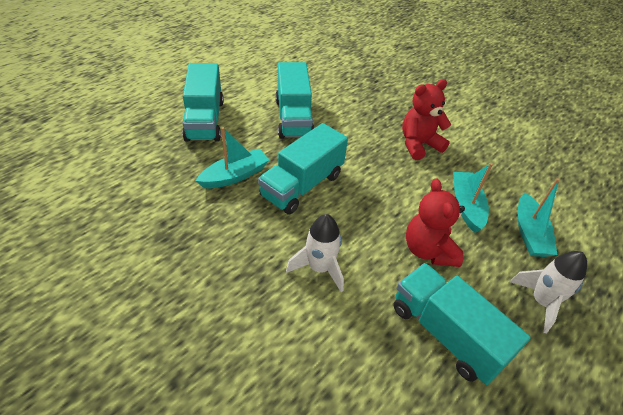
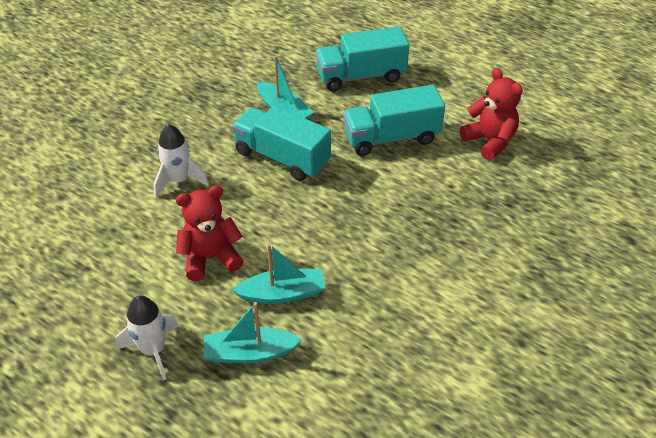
camera: 85 degrees right, 0 degrees up
turquoise truck [394,263,531,385] -> none
red teddy bear [402,79,451,160] -> red teddy bear moved to [460,68,523,160]

